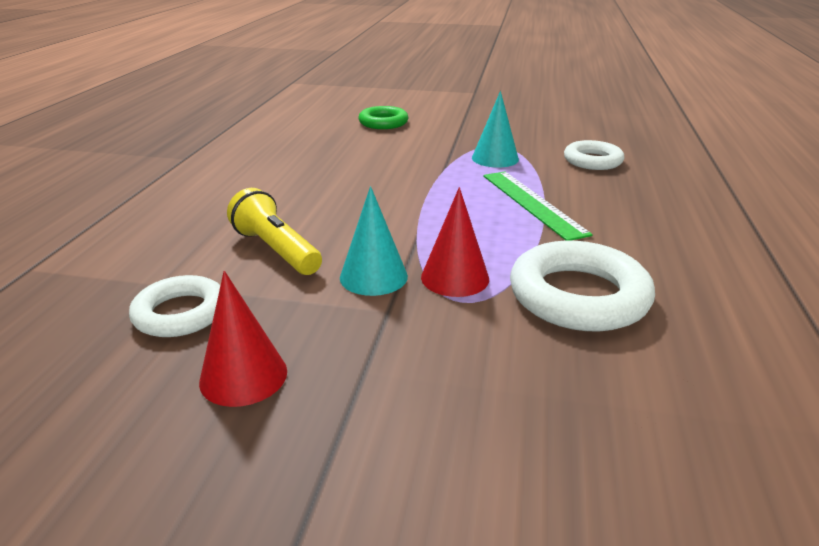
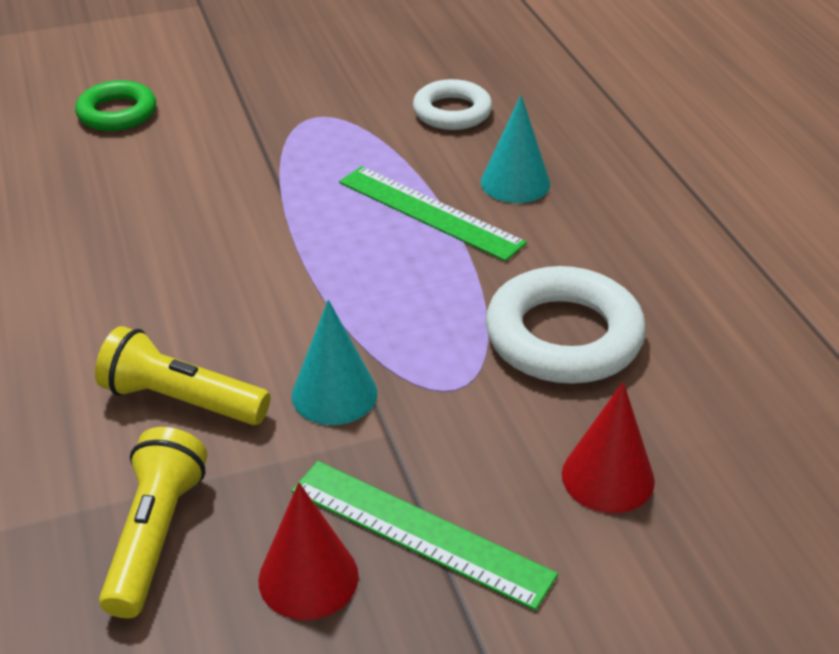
camera: 30 degrees left, 10 degrees up
white ring [129,275,220,337] -> yellow flashlight [99,427,207,618]
red cone [421,187,489,297] -> red cone moved to [562,382,655,513]
turquoise cone [472,91,519,168] -> turquoise cone moved to [481,95,550,203]
none -> green ruler [291,461,558,610]

